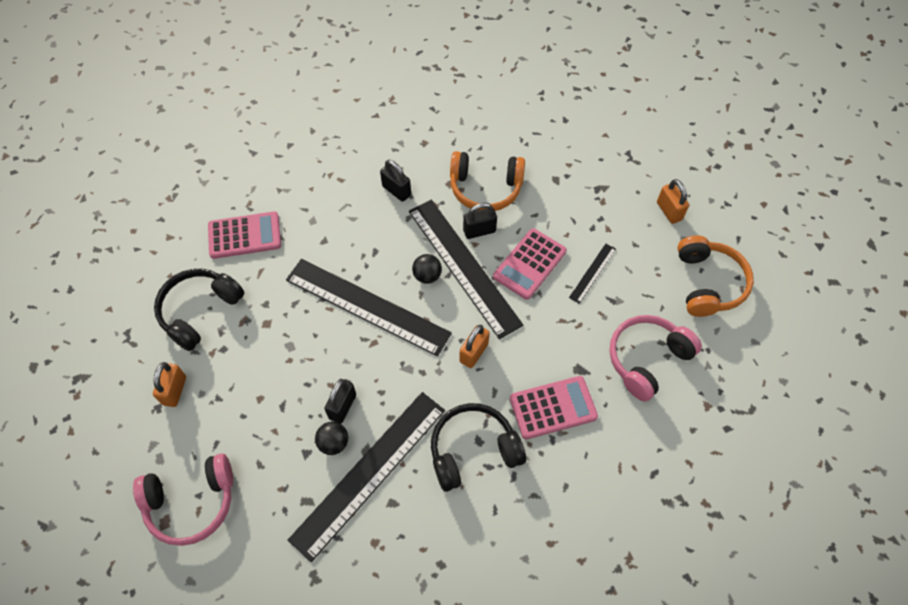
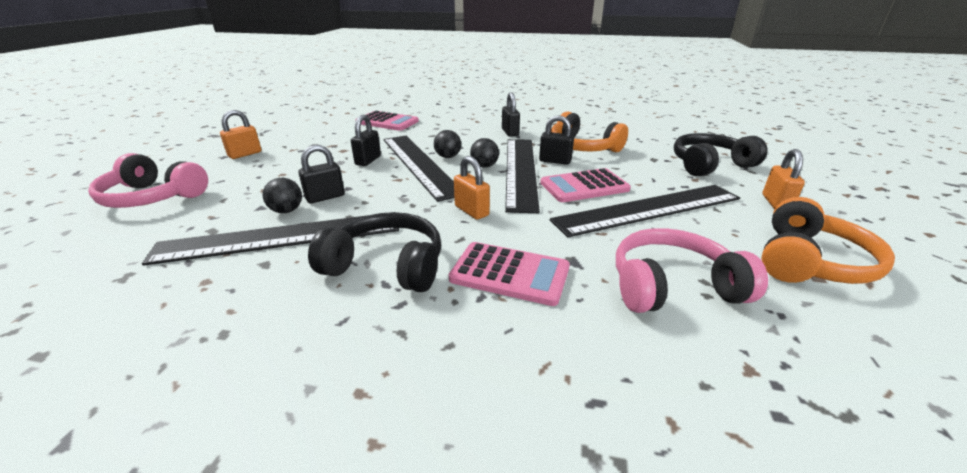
camera: 35 degrees right, 30 degrees down
black headphones [154,269,244,351] -> black headphones moved to [674,133,767,176]
orange padlock [460,325,489,368] -> orange padlock turned 75 degrees clockwise [454,156,490,220]
black ruler [569,244,616,304] -> black ruler [550,185,740,237], size x2.29
none -> black padlock [351,115,381,166]
none -> black ball [434,130,461,158]

